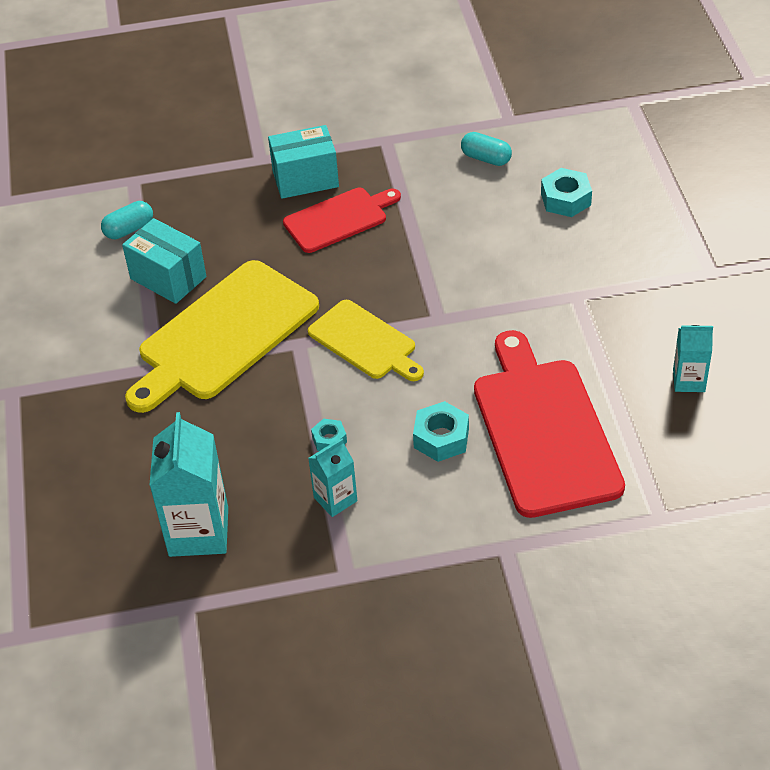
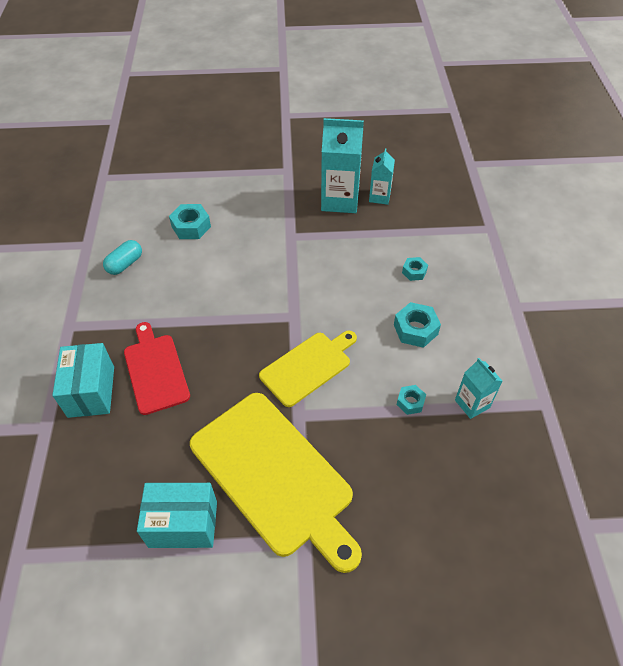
camera: 85 degrees left, 5 degrees up
turquoise capsule [101,201,153,239] -> none
turquoise box [122,218,207,304] -> turquoise box turned 45 degrees clockwise [137,483,217,548]
turquoise carton [149,412,228,557] -> turquoise carton moved to [321,118,364,213]
red cutting board [474,330,625,518] -> turquoise nut [402,257,428,281]

